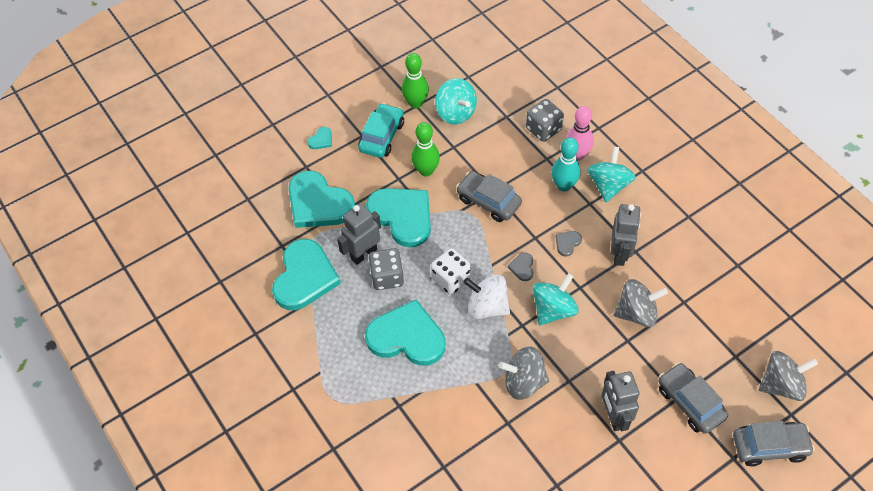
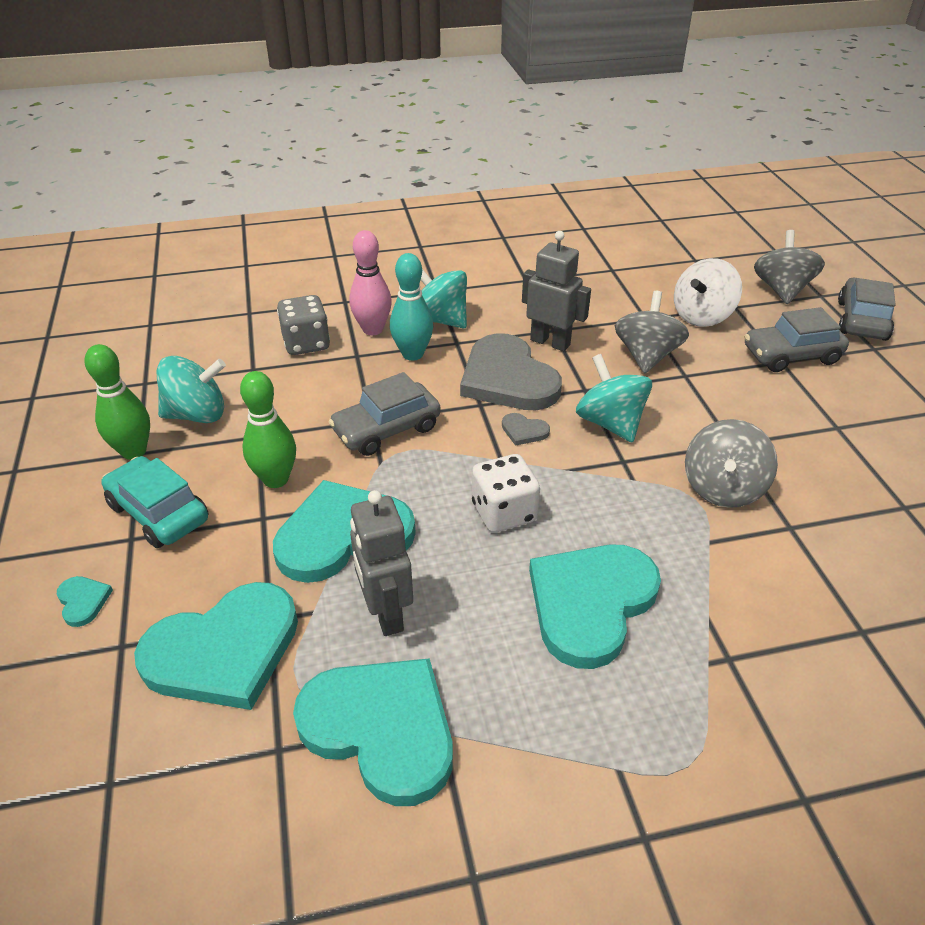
camera: 70 degrees left, 15 degrees down
grey dice [368,248,404,290] -> none
white spinning top [463,274,510,319] -> white spinning top moved to [674,258,742,327]
grey heart [556,231,582,257] -> grey heart [460,333,562,410], size x2.50
grey robot [601,371,640,431] -> none

